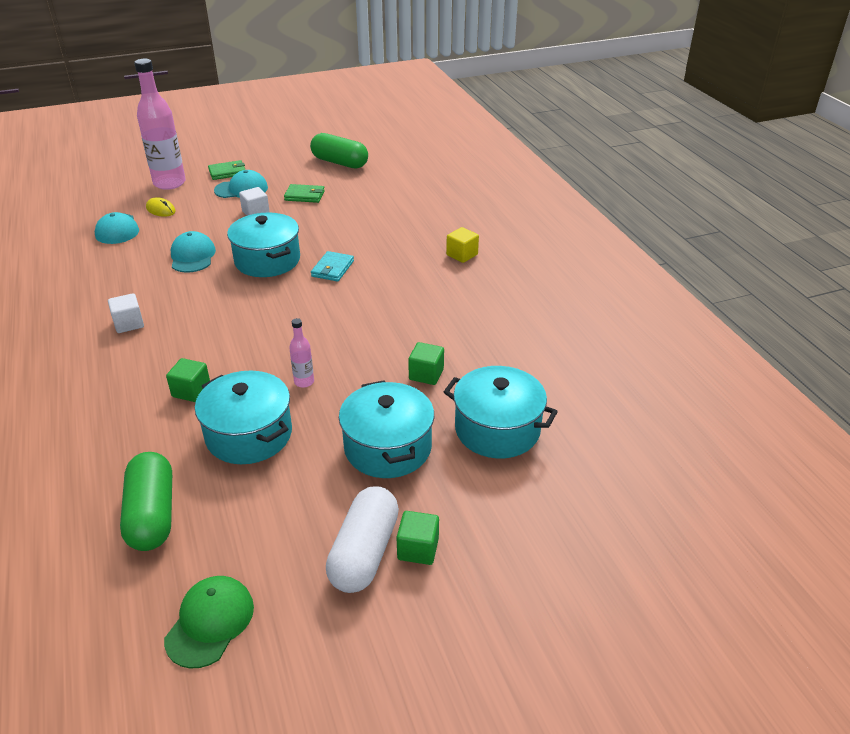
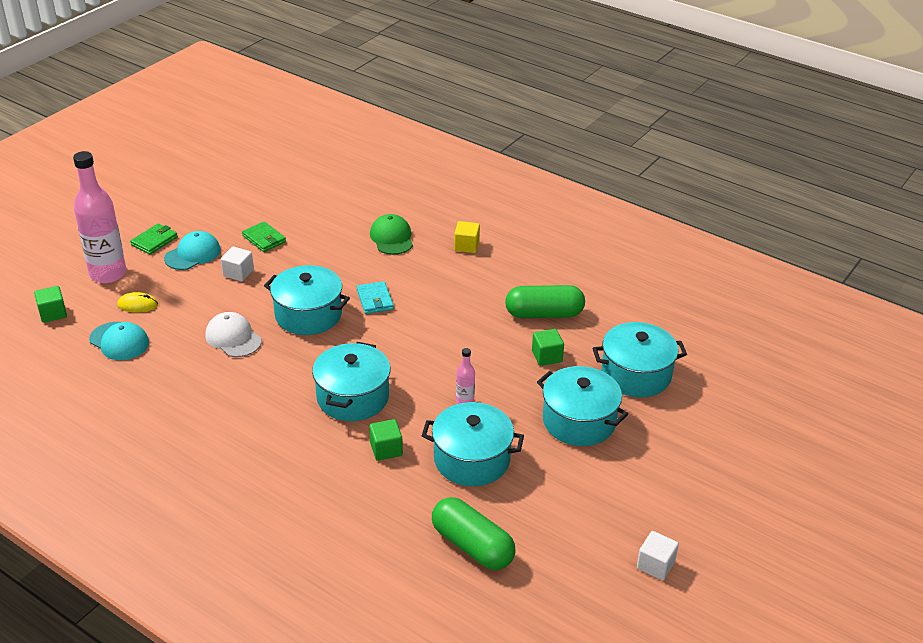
camera: 35 degrees left, 0 degrees up
white cube [108,293,144,333] -> white cube moved to [637,531,679,580]
green cap [164,576,254,668] -> green cap moved to [370,214,413,255]
turquoise cap [171,231,216,272] -> white cap [205,312,262,357]
green wallet [284,184,325,203] -> green wallet turned 75 degrees clockwise [242,222,286,252]
green capsule [310,133,368,169] -> green capsule moved to [505,285,585,318]
white capsule [326,486,399,593] -> none
green cube [396,511,439,565] -> green cube moved to [34,286,67,323]
none -> turquoise pot [312,342,390,421]

